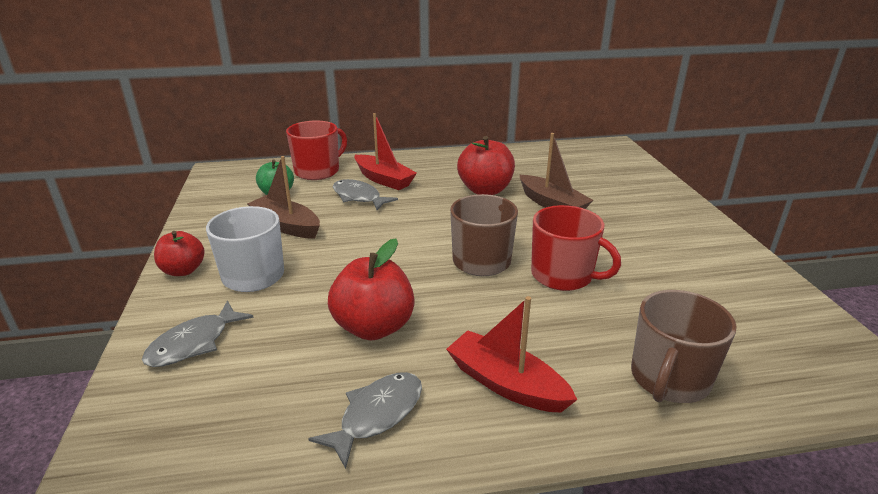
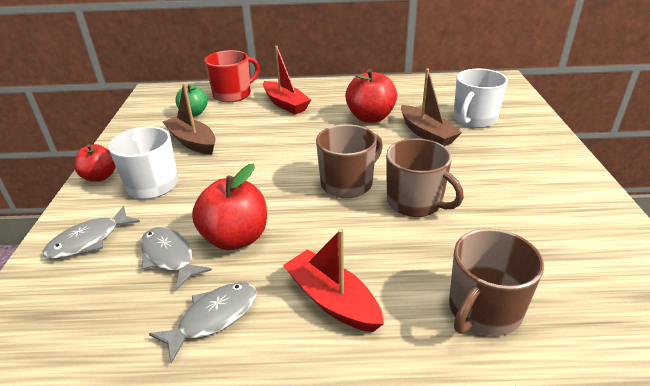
camera: 10 degrees right, 5 degrees up
grey fish [333,179,398,210] -> grey fish moved to [140,227,212,290]
red mug [531,205,621,291] -> brown mug [386,138,464,217]
none -> white mug [454,69,508,128]

